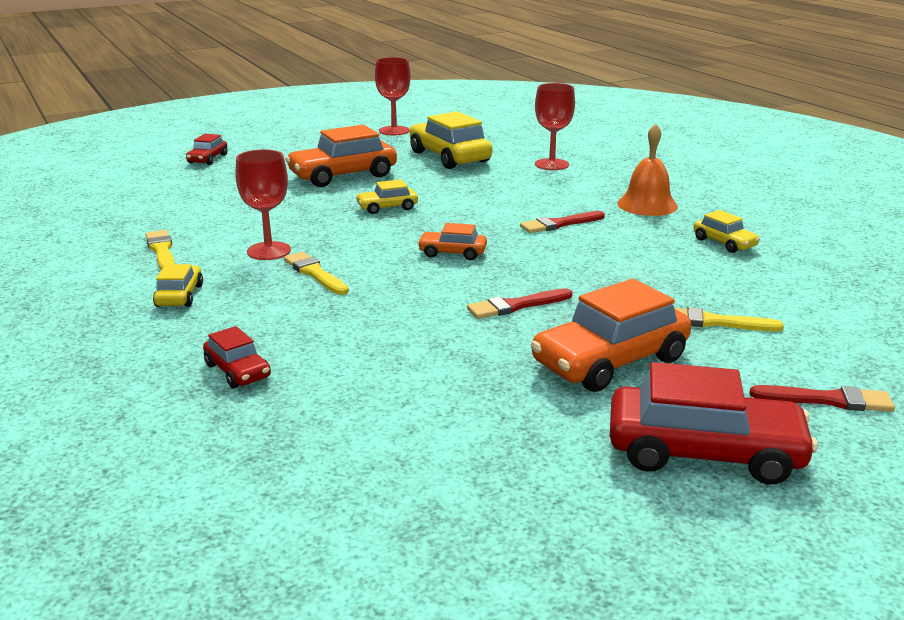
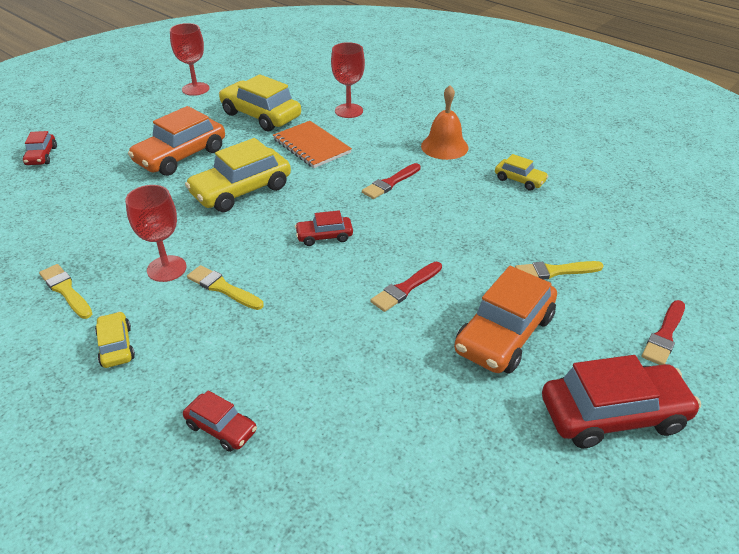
camera: 20 degrees left, 15 degrees up
yellow car [356,179,418,214] -> yellow car [185,138,291,212], size x1.94
orange car [418,223,487,260] -> red car [295,210,353,246]
red brush [749,385,895,412] -> red brush turned 135 degrees clockwise [642,300,685,365]
none -> orange notebook [273,121,352,168]

